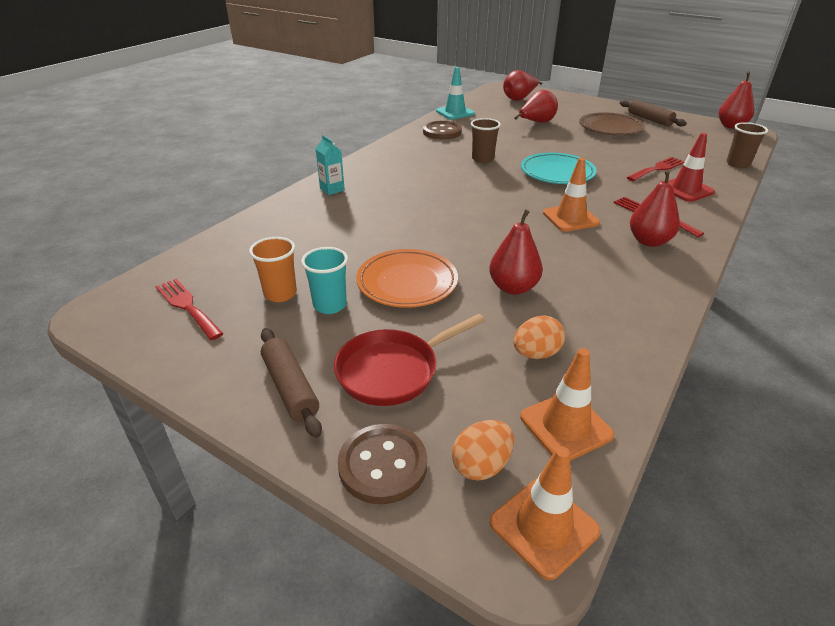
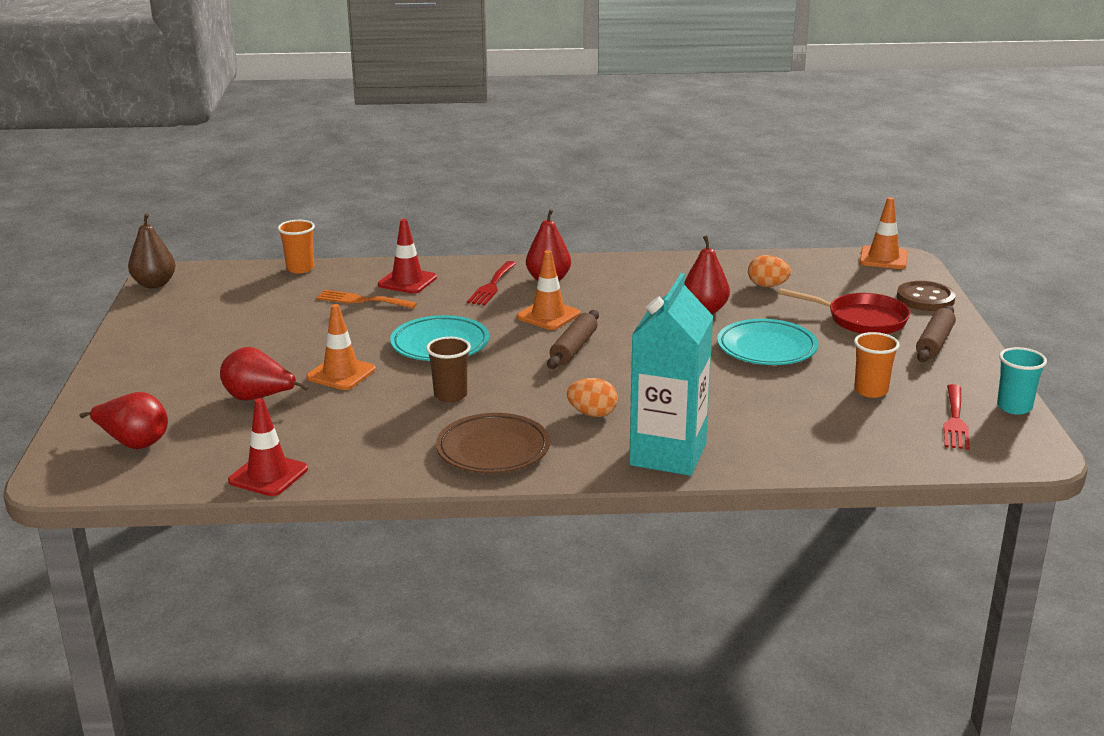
camera: 125 degrees left, 10 degrees down
turquoise cup [301,247,348,314] -> turquoise cup moved to [997,347,1047,415]
turquoise carton [316,135,345,195] -> turquoise carton [629,273,714,476], size x2.36
orange plate [356,249,458,308] -> turquoise plate [717,319,818,365]
brown button [423,121,462,139] -> none
turquoise traffic cone [436,67,475,119] -> red traffic cone [228,398,308,496]
orange egg [452,420,514,481] -> orange egg moved to [567,378,618,417]
orange traffic cone [520,348,614,461] -> orange traffic cone moved to [306,304,376,390]
brown plate [579,112,645,135] -> brown plate moved to [436,413,550,473]
brown rolling pin [620,100,687,127] -> brown rolling pin moved to [547,310,599,369]
red fork [626,157,685,181] -> orange fork [316,290,417,309]
red pear [719,71,754,129] -> brown pear [128,213,176,288]
brown cup [726,122,768,168] -> orange cup [278,220,315,274]

